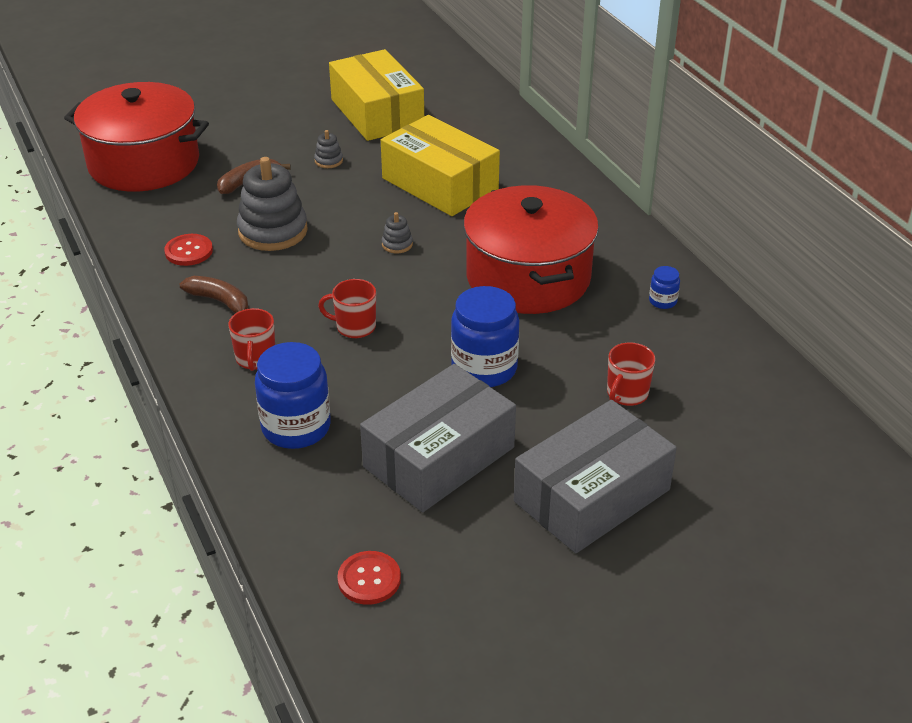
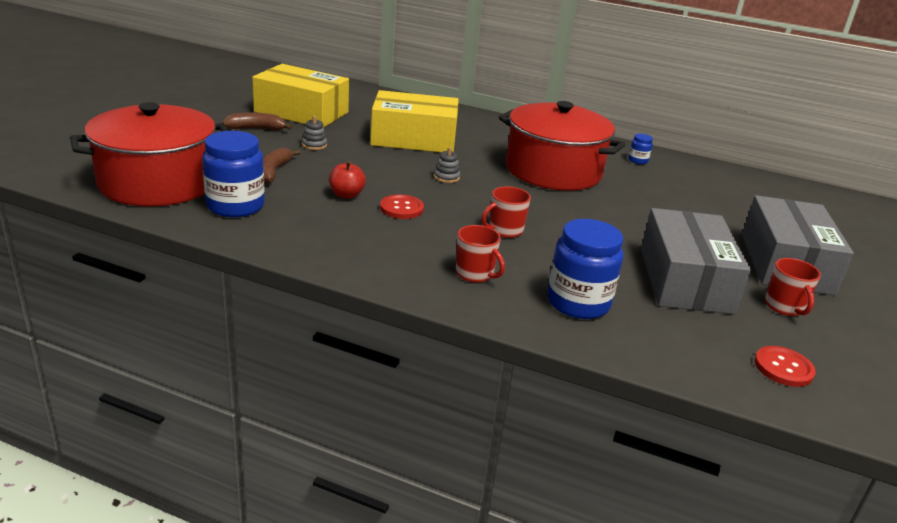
camera: 45 degrees left, 10 degrees down
red button [164,234,213,266] -> red button moved to [380,194,424,219]
brown banana [180,276,248,314] -> brown banana moved to [222,112,293,130]
grey stacking toy [237,157,308,251] -> red apple [329,161,366,199]
blue jar [451,286,519,387] -> blue jar moved to [202,131,265,217]
red mug [607,342,655,406] -> red mug moved to [765,258,821,316]

